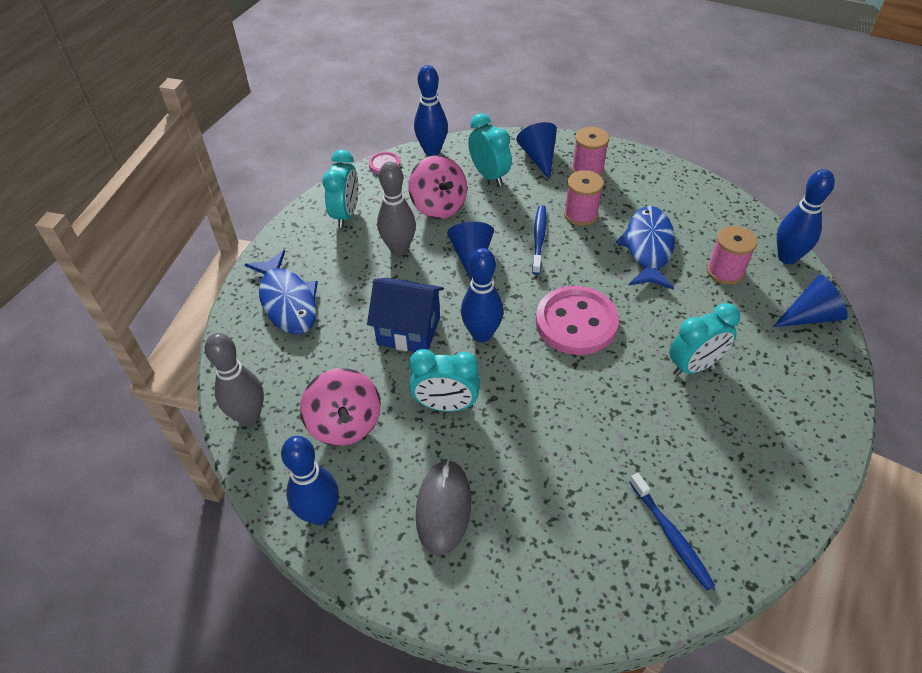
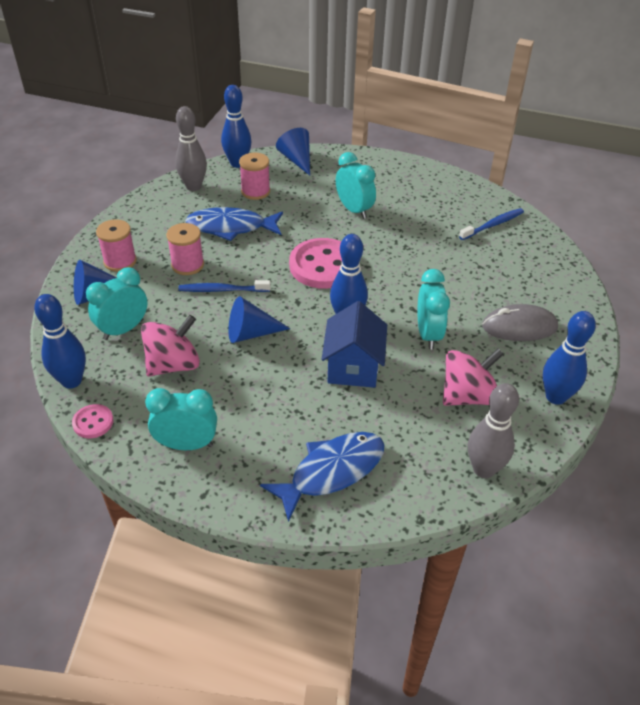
camera: 100 degrees left, 5 degrees down
grey bowling pin [377,162,416,255] -> grey bowling pin moved to [175,106,207,191]

